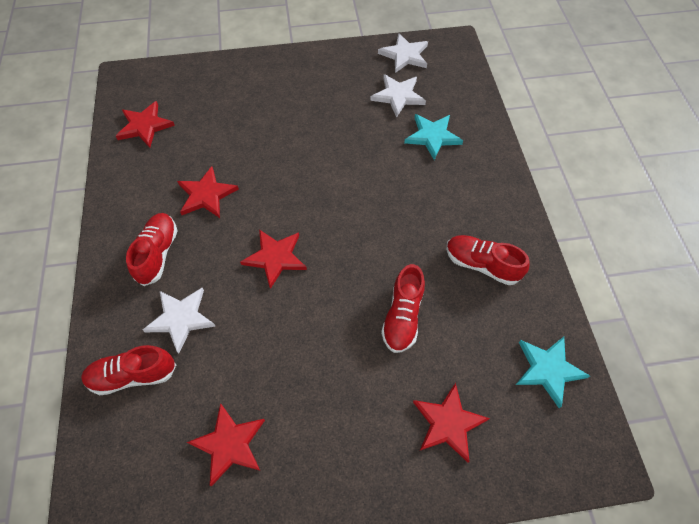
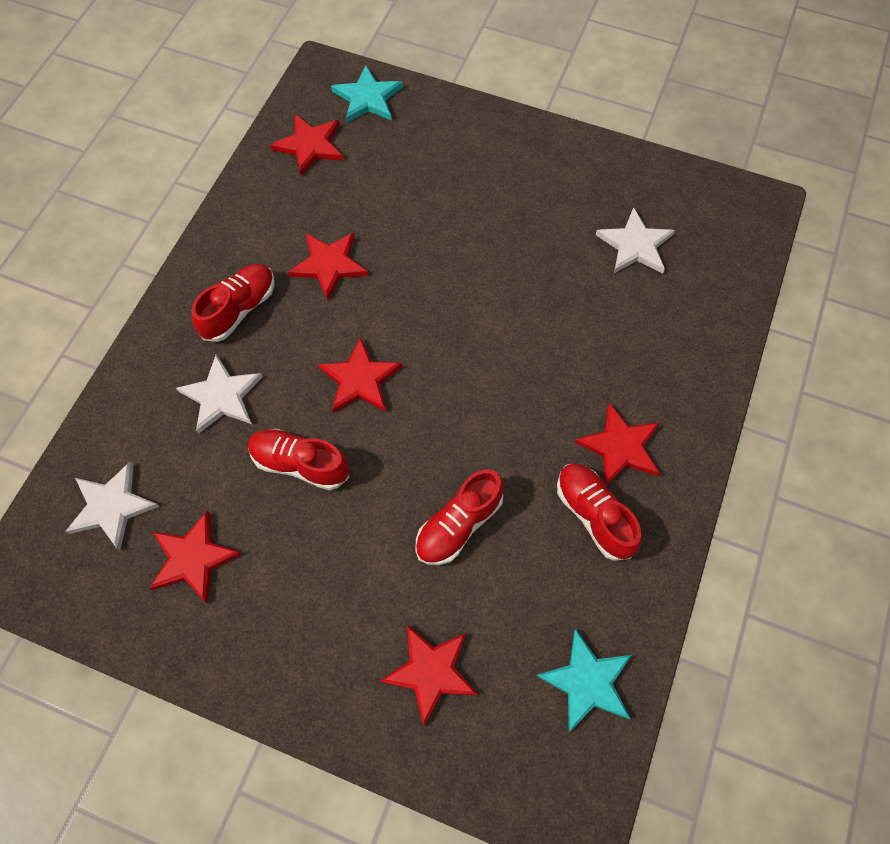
camera: 30 degrees right, 5 degrees up
red shoe [81,345,176,396] -> red shoe moved to [248,429,349,490]
white star [378,33,428,73] -> white star moved to [65,462,160,550]
turquoise star [404,114,463,160] -> turquoise star moved to [331,65,403,123]
none -> red star [575,403,660,485]

